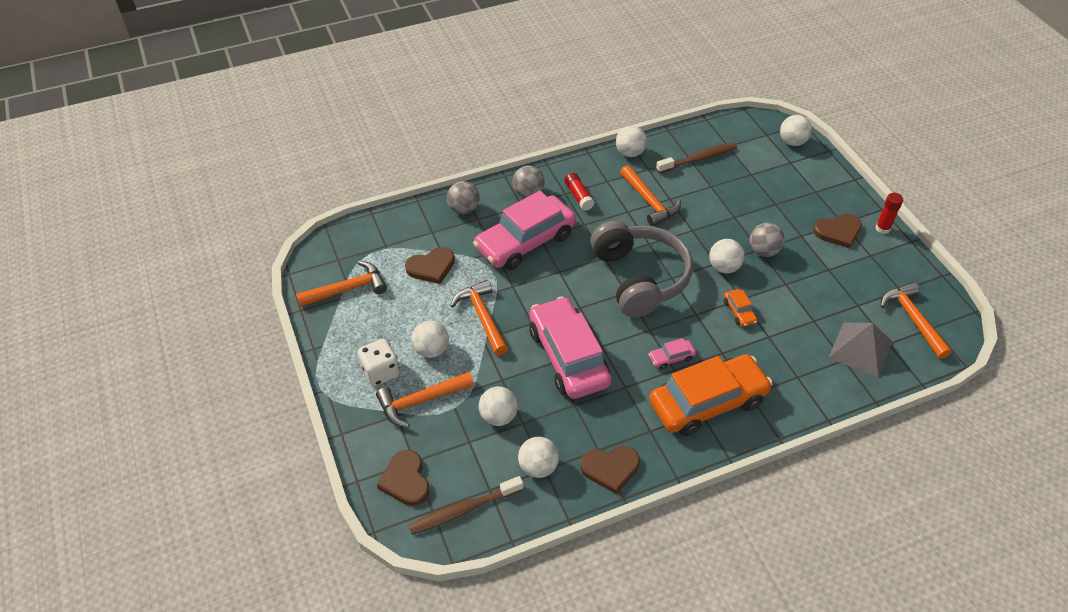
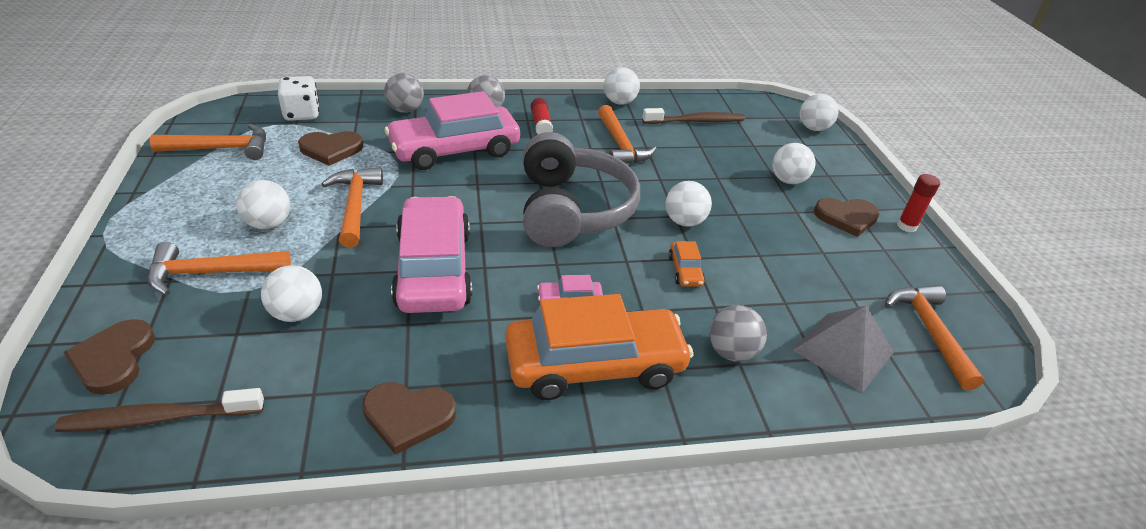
camera: 10 degrees right, 10 degrees down
white dice [358,339,400,386] -> white dice moved to [278,76,319,121]
white ball [518,437,559,478] -> white ball moved to [772,143,816,184]
grey ball [750,223,785,257] -> grey ball moved to [709,305,767,362]

